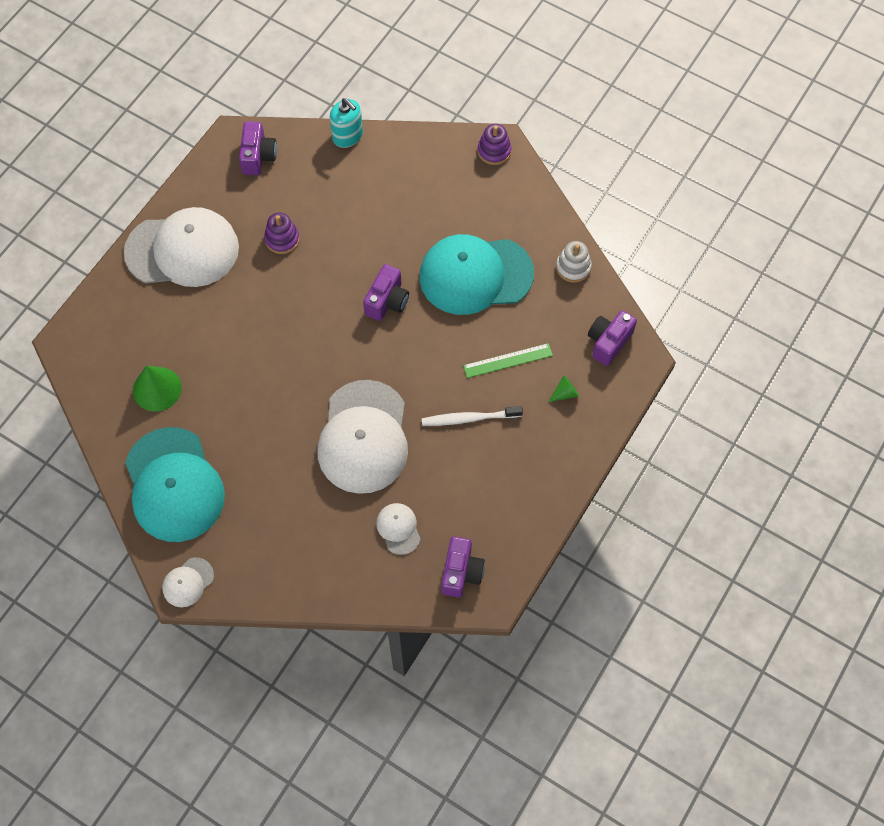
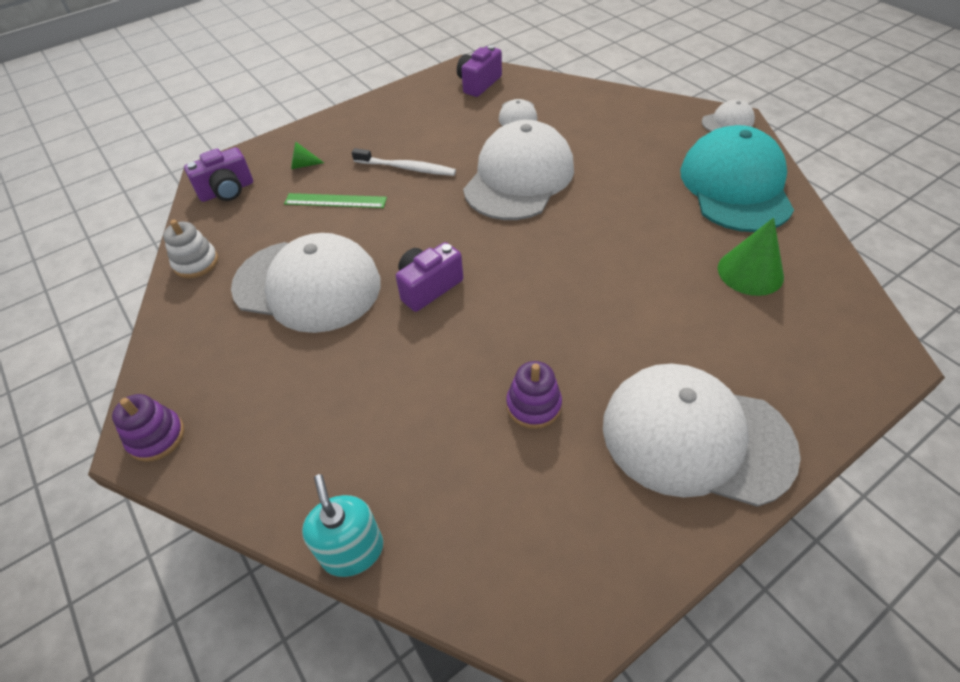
camera: 155 degrees left, 15 degrees down
purple camera [239,121,277,175] -> none
turquoise cap [419,234,534,315] -> white cap [231,233,381,333]

